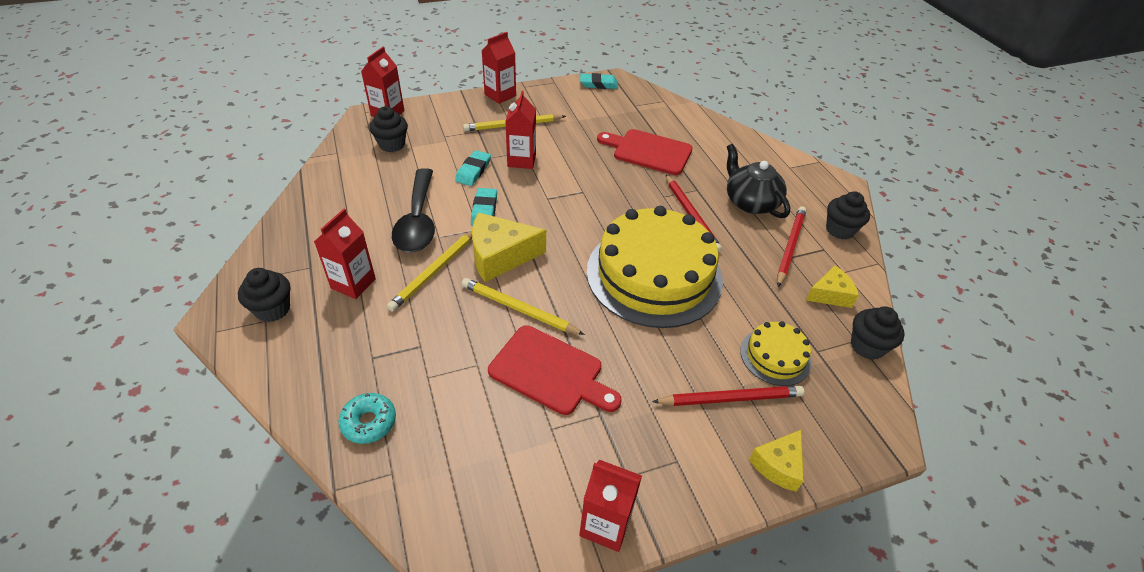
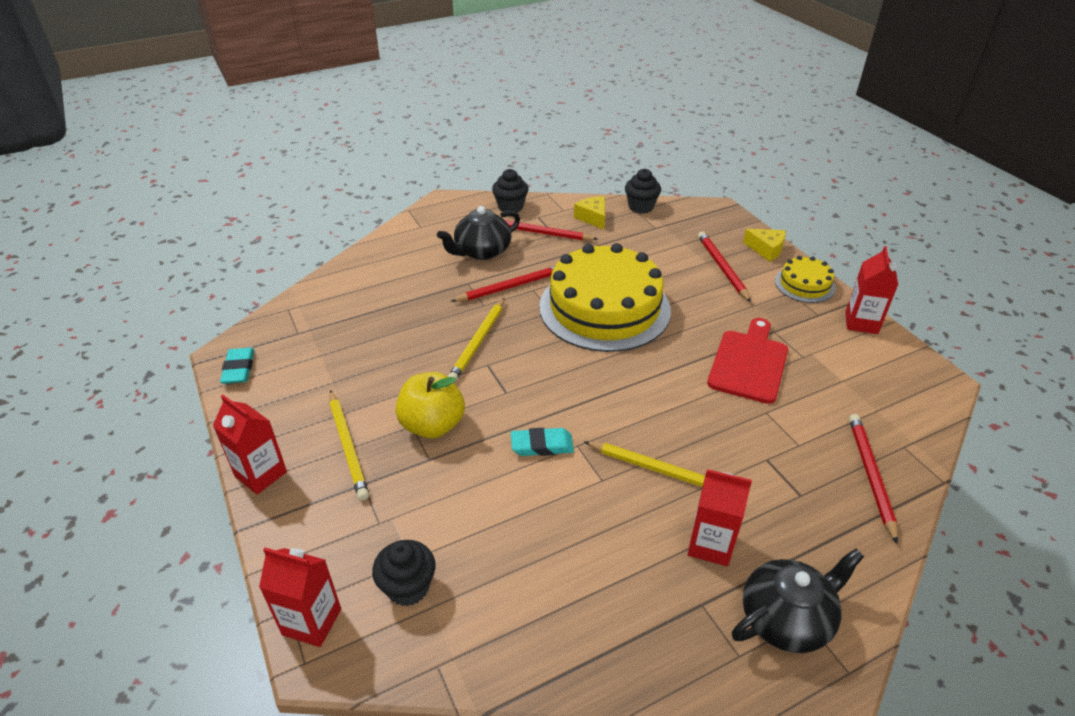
camera: 95 degrees left, 5 degrees down
black cupcake [238,268,290,322] -> black teapot [732,549,864,653]
turquoise donut [338,393,396,444] -> red pencil [849,414,898,544]
black spoon [392,168,435,253] -> none
turquoise eraser [455,150,491,186] -> none
yellow pencil [462,278,585,335] -> yellow pencil moved to [448,298,505,382]
yellow cheese [472,212,546,282] -> none
red carton [505,91,536,169] -> yellow apple [396,372,465,438]
red cutting board [597,129,693,175] -> none
yellow cake [741,321,811,386] -> yellow cake moved to [775,256,835,303]

